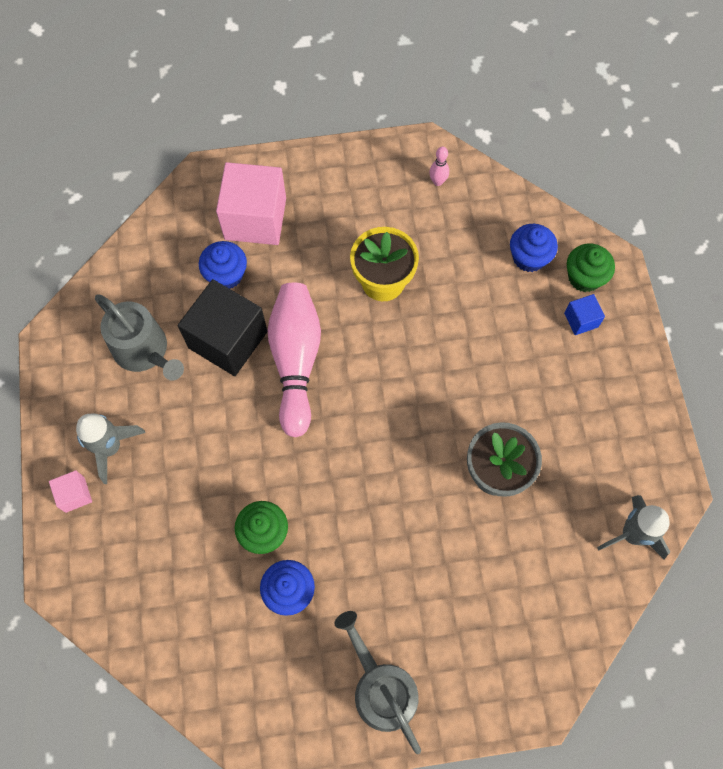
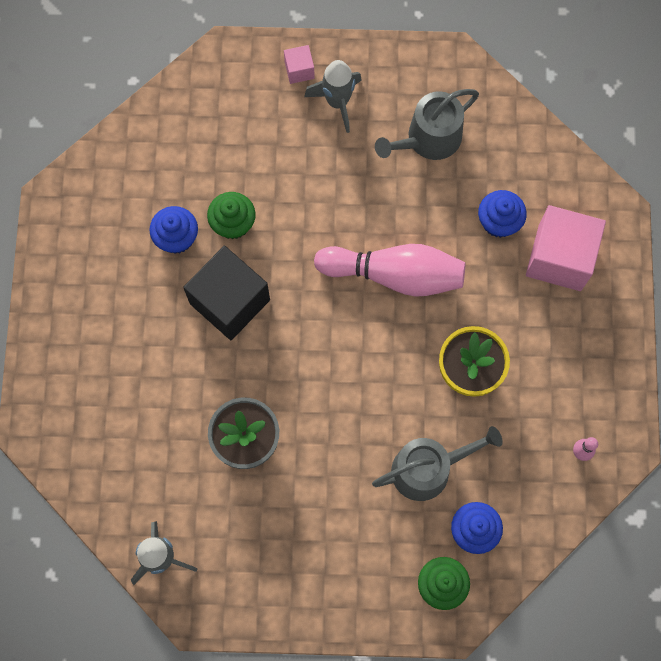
camera: 100 degrees right, 5 degrees up
black cube [178,279,268,376] -> black cube moved to [183,246,270,340]
grey watering can [334,611,421,754] -> grey watering can moved to [372,426,503,501]
blue cube [564,294,605,335] -> none

